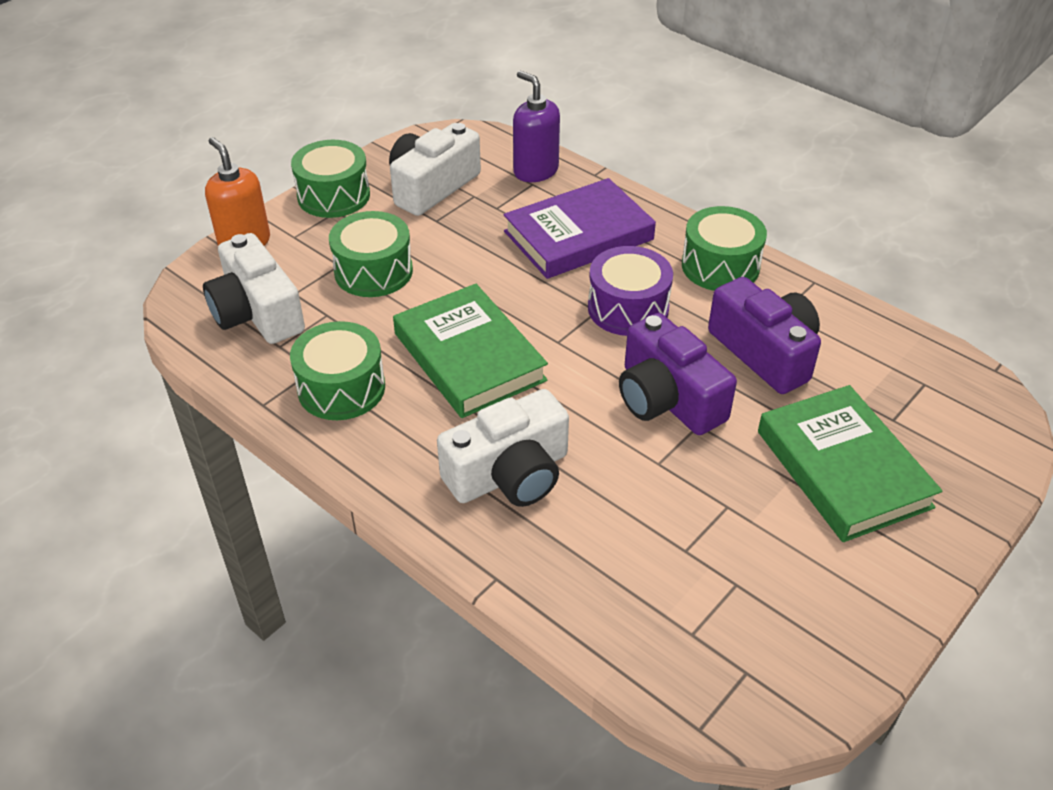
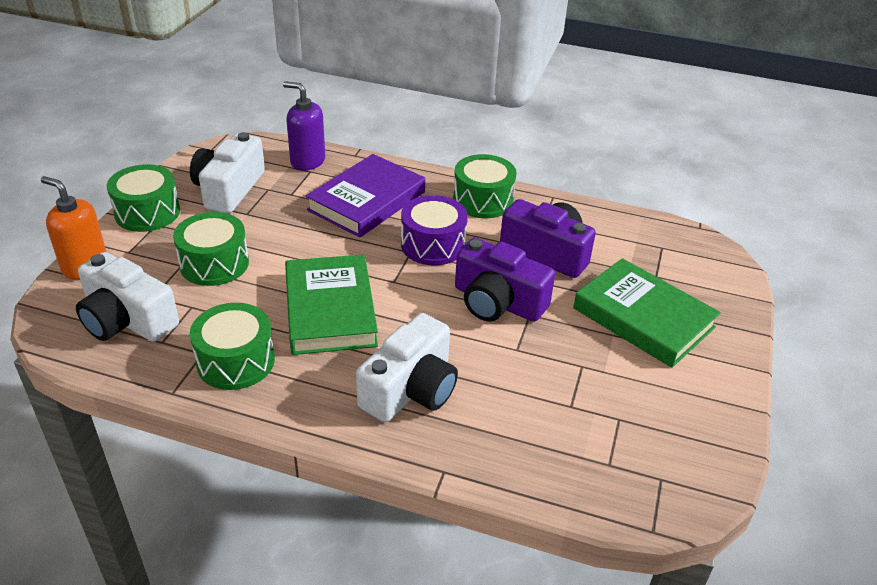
camera: 25 degrees left, 5 degrees down
green book [393,284,548,418] -> green book turned 45 degrees clockwise [285,255,378,355]

